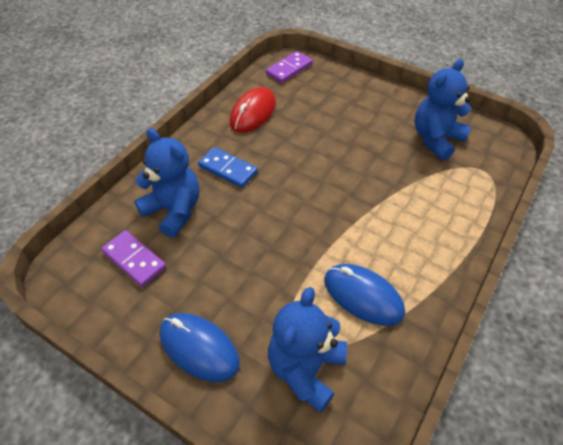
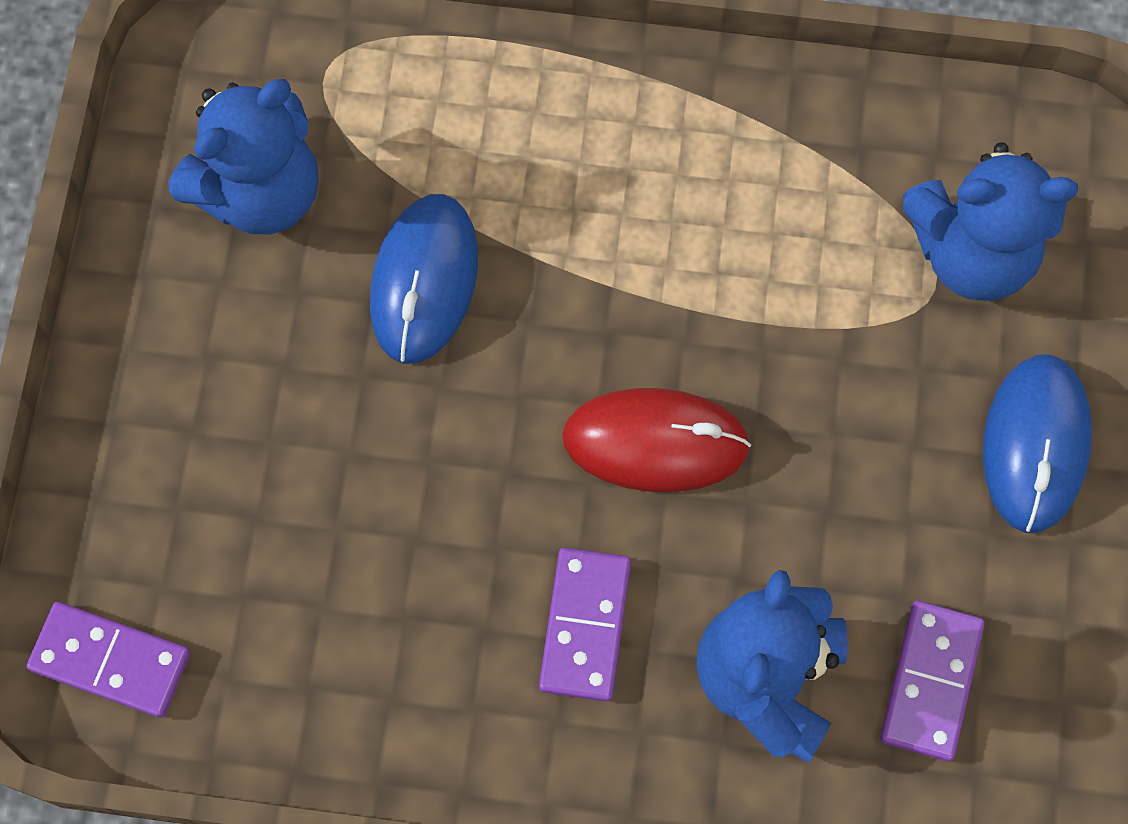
camera: 115 degrees left, 20 degrees up
blue domino [198,147,258,188] -> purple domino [539,548,631,702]
red mouse [230,87,276,133] -> red mouse moved to [562,388,751,492]
blue mouse [324,264,405,326] -> blue mouse moved to [370,194,478,364]
blue teddy bear [415,59,471,160] -> blue teddy bear turned 60 degrees counterclockwise [168,79,319,234]

